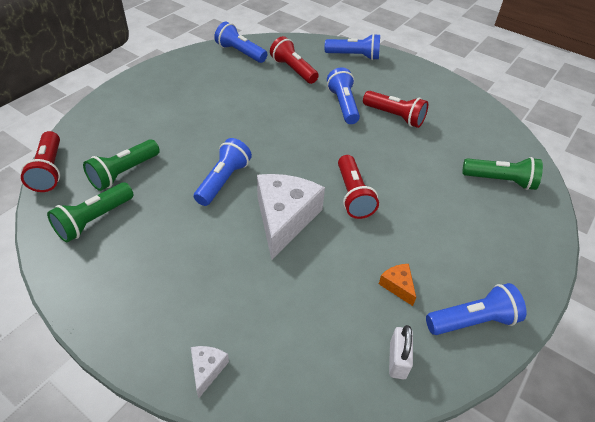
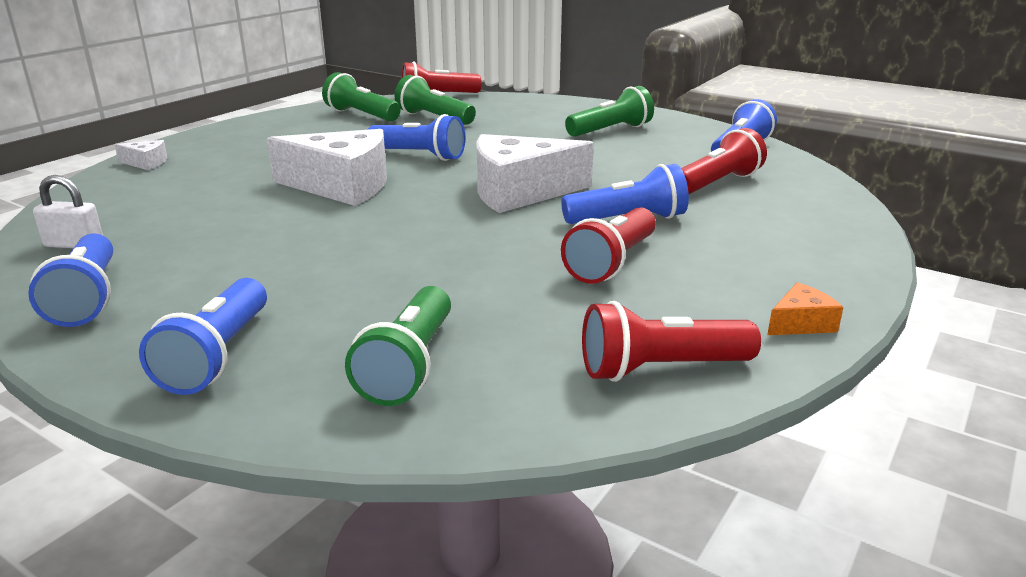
camera: 90 degrees right, 20 degrees down
blue flashlight [325,33,380,60] -> blue flashlight moved to [139,278,267,395]
red flashlight [338,155,379,219] -> red flashlight moved to [582,301,761,382]
orange cheese [379,264,416,306] -> orange cheese moved to [767,282,843,335]
none -> white cheese [477,134,594,213]
none -> green flashlight [565,86,654,137]

